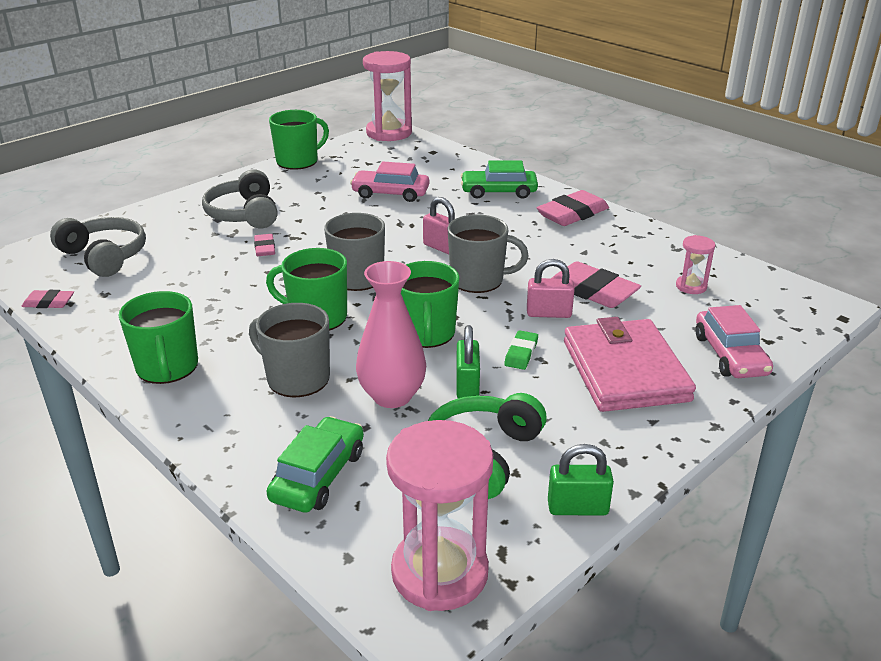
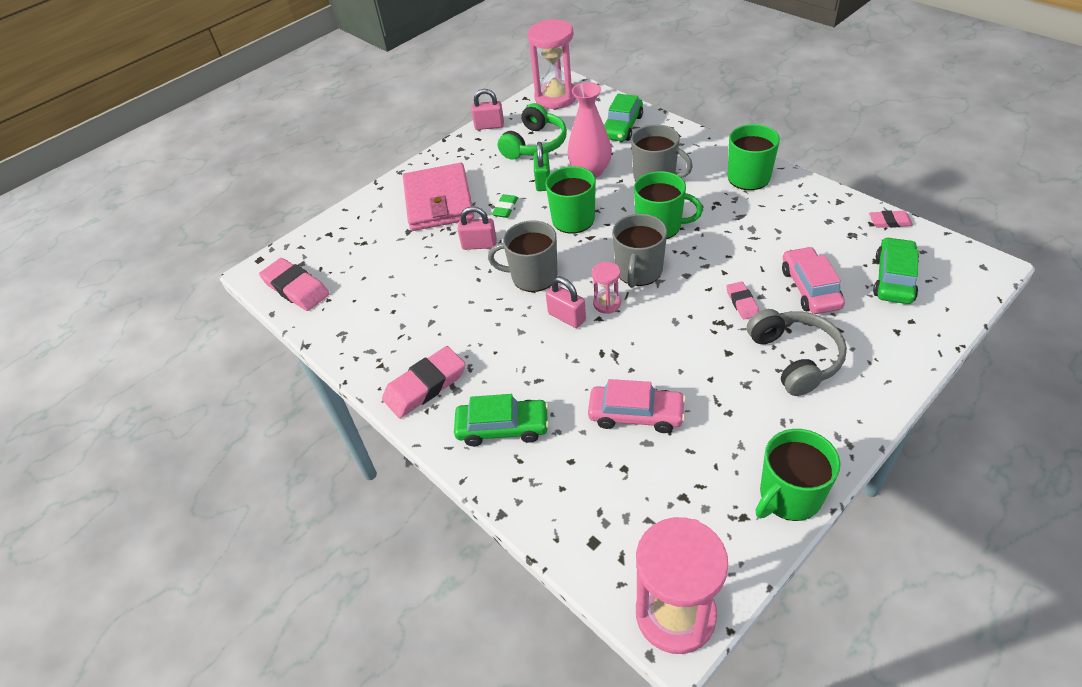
camera: 175 degrees left, 15 degrees up
grey headphones [50,217,146,277] -> green car [873,237,919,304]
green padlock [548,444,614,516] -> pink padlock [471,89,504,130]
pink eraser [551,261,641,308] -> pink eraser moved to [259,258,330,311]
pink hourglass [676,235,715,294] -> pink hourglass moved to [592,262,621,314]
pink car [696,305,773,378] -> pink car moved to [782,247,845,314]

